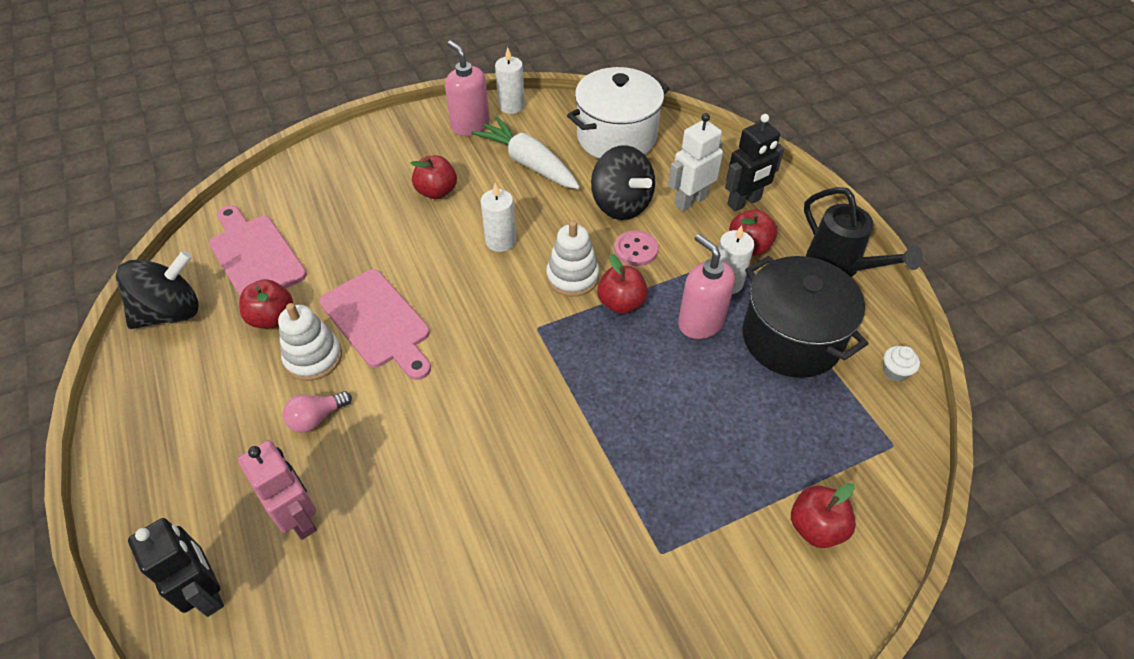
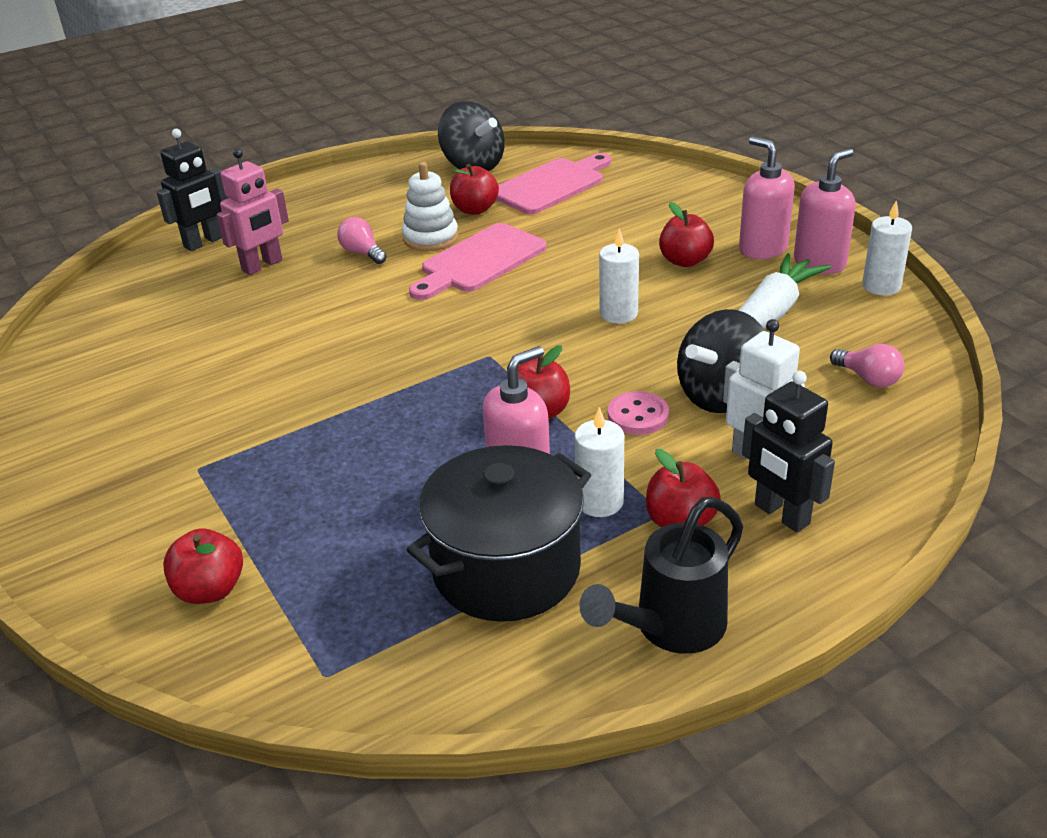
camera: 85 degrees right, 15 degrees down
white stacking toy [546,220,599,297] -> none
white pot [567,67,669,158] -> pink light bulb [830,344,904,388]
white cupcake [883,346,920,381] -> none
none -> pink soap dispenser [739,137,795,259]

